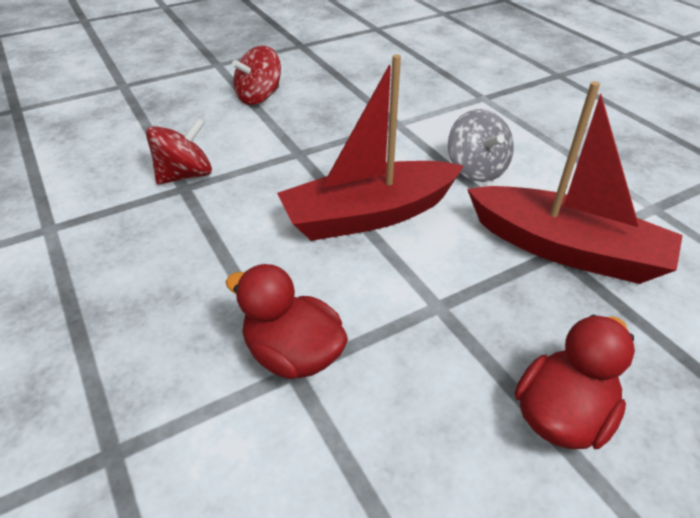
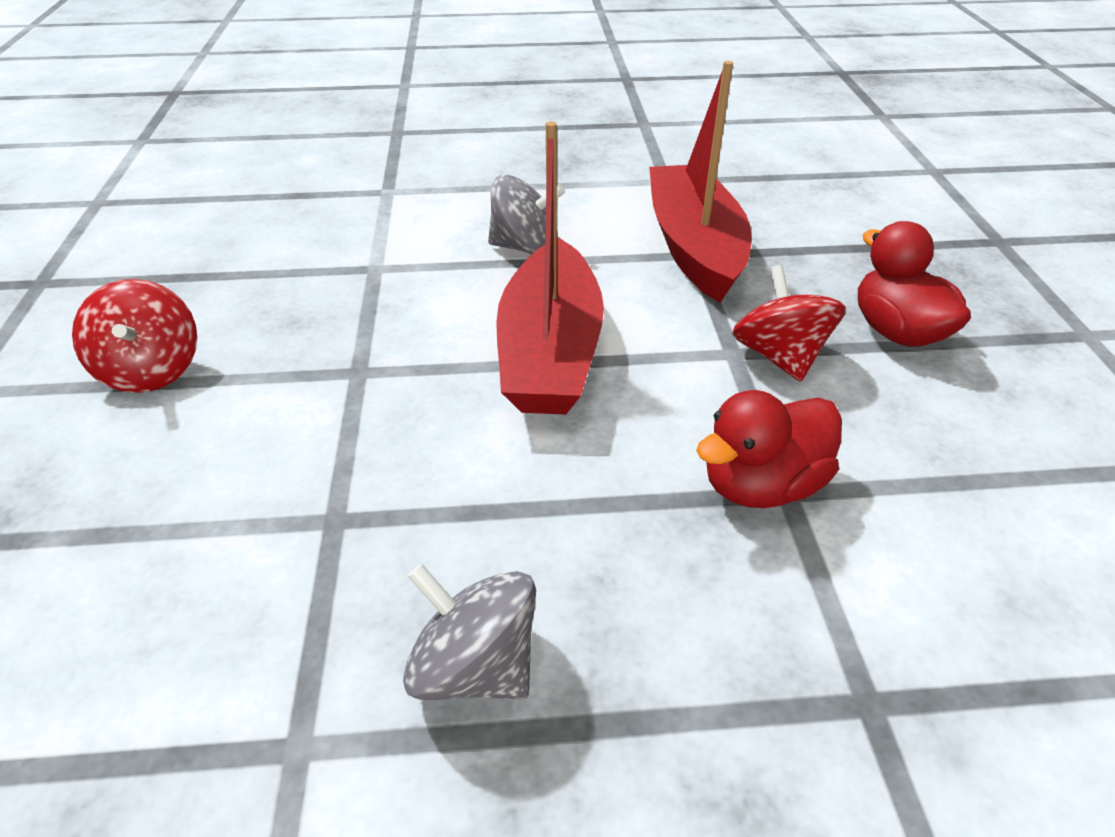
camera: 65 degrees left, 0 degrees up
red spinning top [146,118,212,185] -> red spinning top moved to [732,265,846,382]
red boat [467,81,683,284] -> red boat turned 60 degrees counterclockwise [649,61,752,303]
none -> grey spinning top [403,564,536,700]

